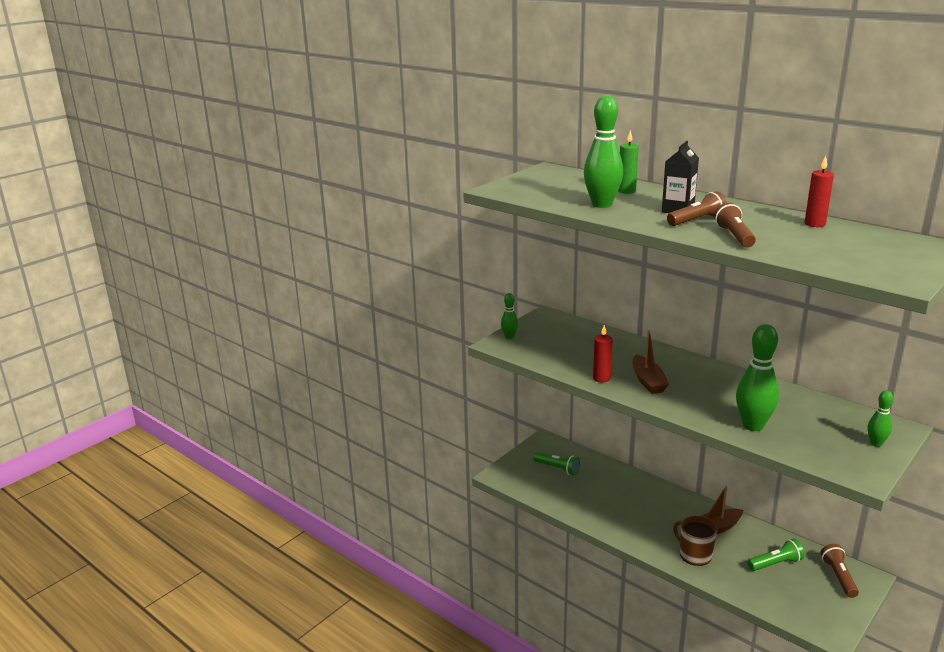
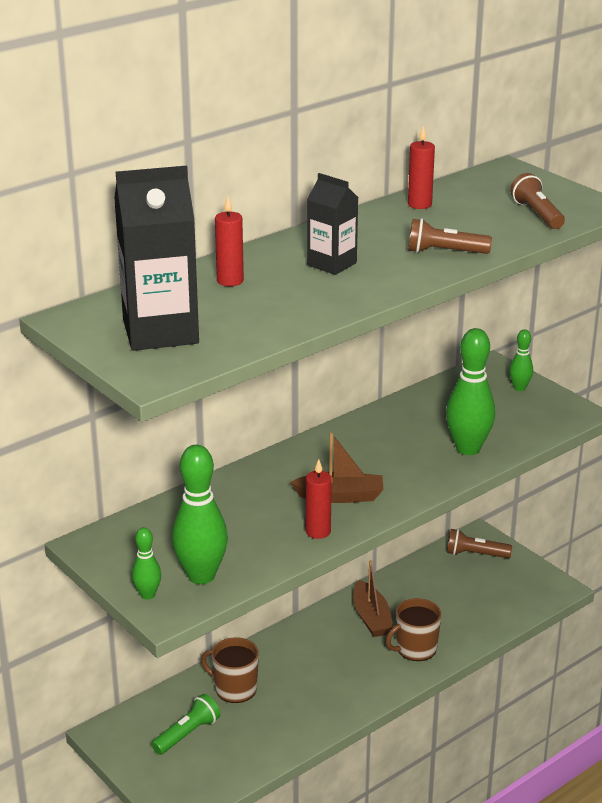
camera: 80 degrees left, 5 degrees up
green bowling pin [584,95,623,208] -> green bowling pin moved to [172,445,228,584]
green candle [618,130,639,194] -> red candle [215,196,244,286]
brown flashlight [667,191,727,226] -> brown flashlight moved to [510,173,565,229]
green flashlight [748,539,804,571] -> none
none -> black carton [114,166,199,351]
none -> brown mug [201,637,259,703]

